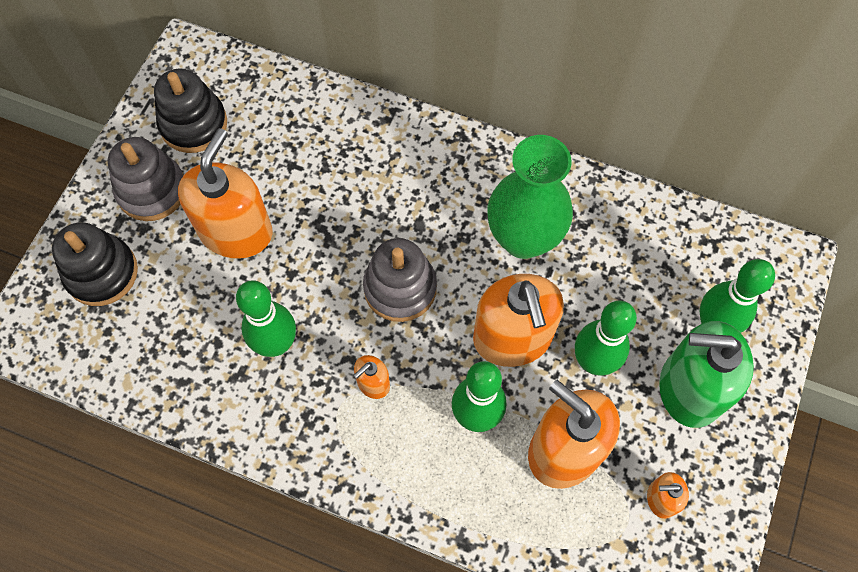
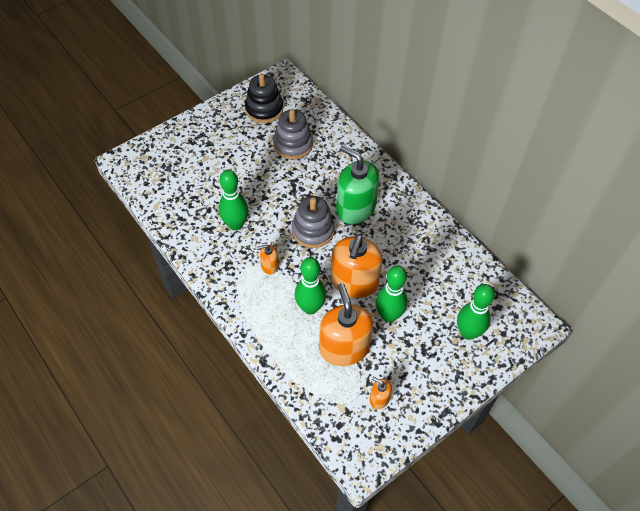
camera: 30 degrees right, 10 degrees down
black stacking toy [52,222,138,306] -> none
grey stacking toy [108,137,184,221] -> grey stacking toy moved to [273,109,313,159]
orange soap dispenser [178,128,272,259] -> none
green vase [487,135,573,259] -> none
green soap dispenser [659,321,754,428] -> green soap dispenser moved to [336,145,379,224]

